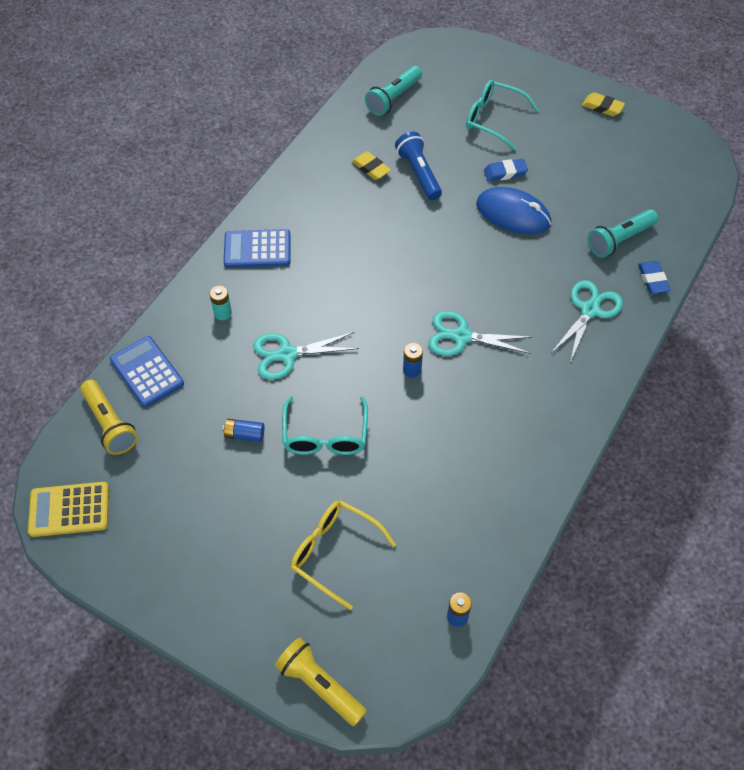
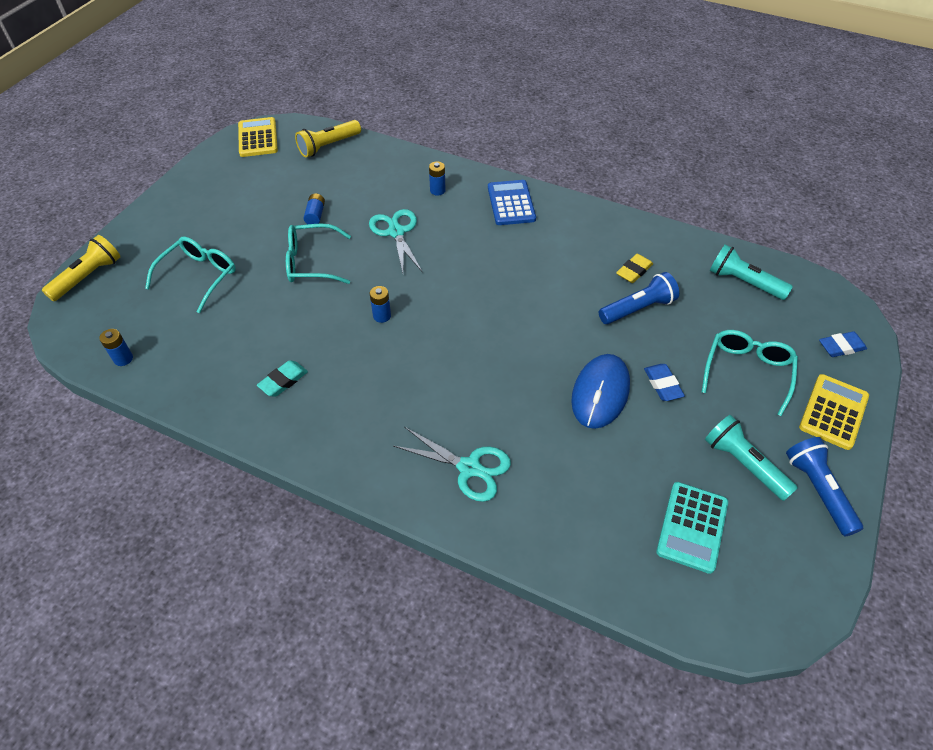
camera: 85 degrees right, 5 degrees down
blue calculator [110,336,184,407] -> none
turquoise battery [209,286,232,320] -> blue battery [429,161,446,196]
yellow glasses [291,500,396,610] -> turquoise glasses [145,237,236,313]
turquoise scissors [428,311,532,356] -> none
yellow eraser [582,92,625,116] -> blue flashlight [786,437,863,536]
turquoise flashlight [588,209,658,258] -> turquoise flashlight moved to [705,415,798,501]
blue eraser [638,261,670,294] -> blue eraser moved to [819,331,867,357]
none -> turquoise eraser [257,360,308,397]
none -> turquoise calculator [656,482,728,574]
none -> yellow calculator [799,374,869,450]

